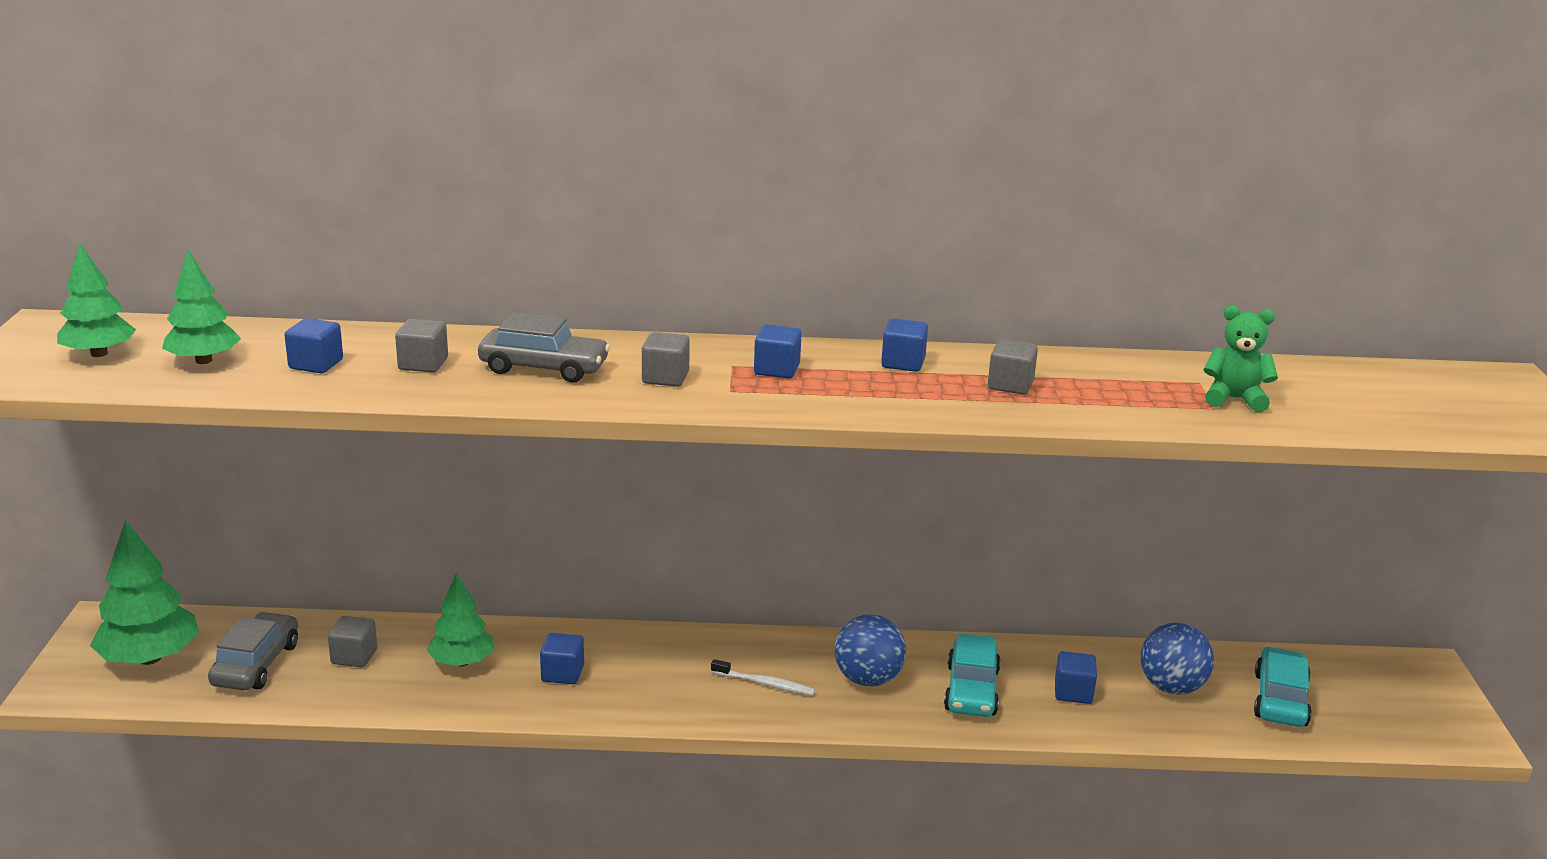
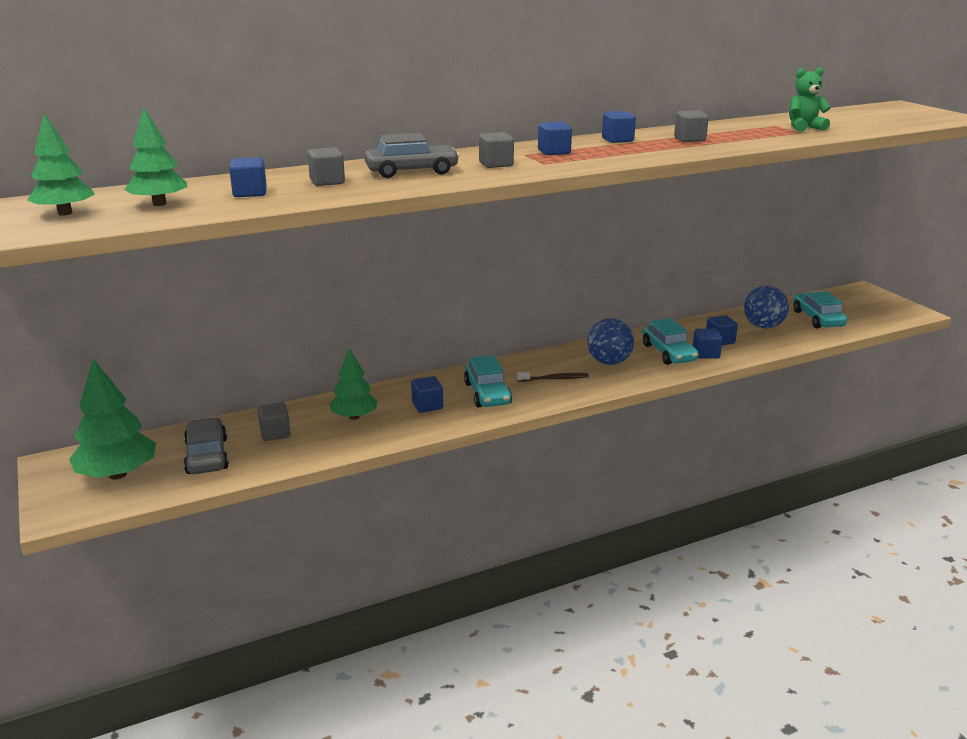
camera: 25 degrees left, 0 degrees up
white toothbrush [711,659,815,696] -> brown toothbrush [517,372,589,382]
none -> turquoise car [464,356,512,407]
none -> blue cube [693,329,723,359]

